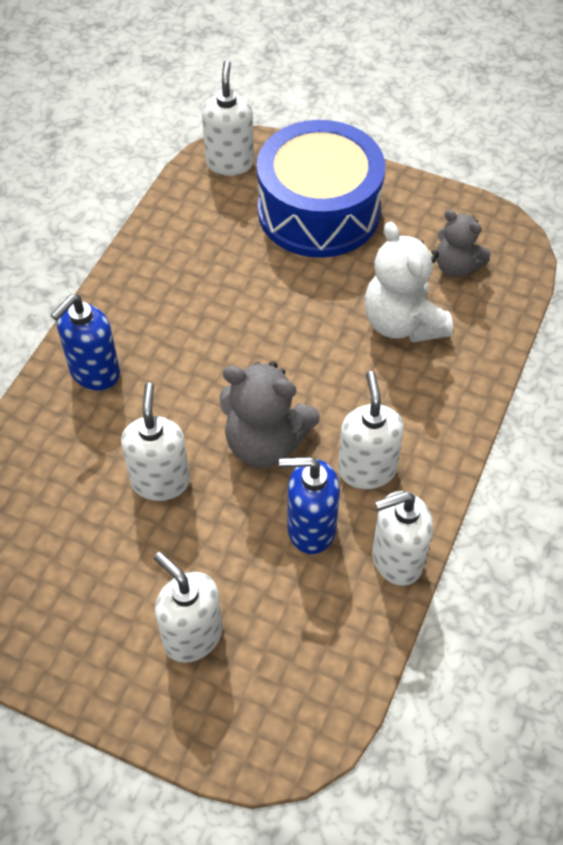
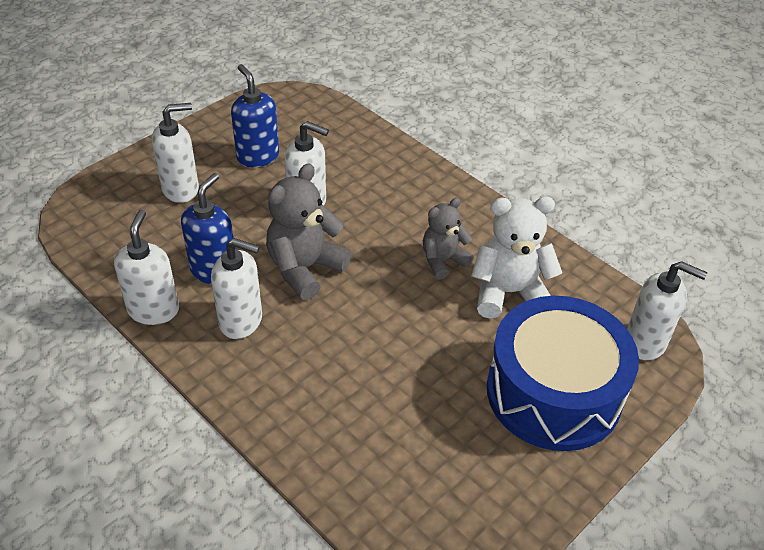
camera: 110 degrees right, 10 degrees down
blue soap dispenser [51,294,120,391] -> blue soap dispenser moved to [231,64,279,167]
white teddy bear [364,221,453,343] -> white teddy bear moved to [471,196,562,319]
grey teddy bear [436,210,491,277] -> grey teddy bear moved to [423,198,474,280]

